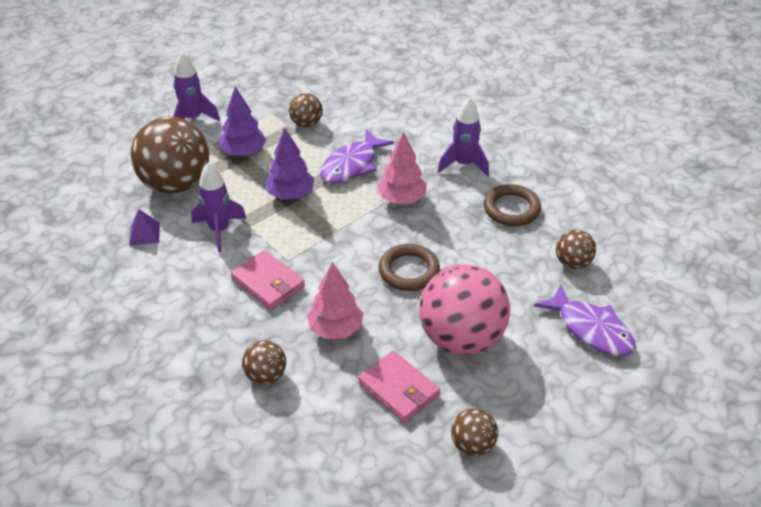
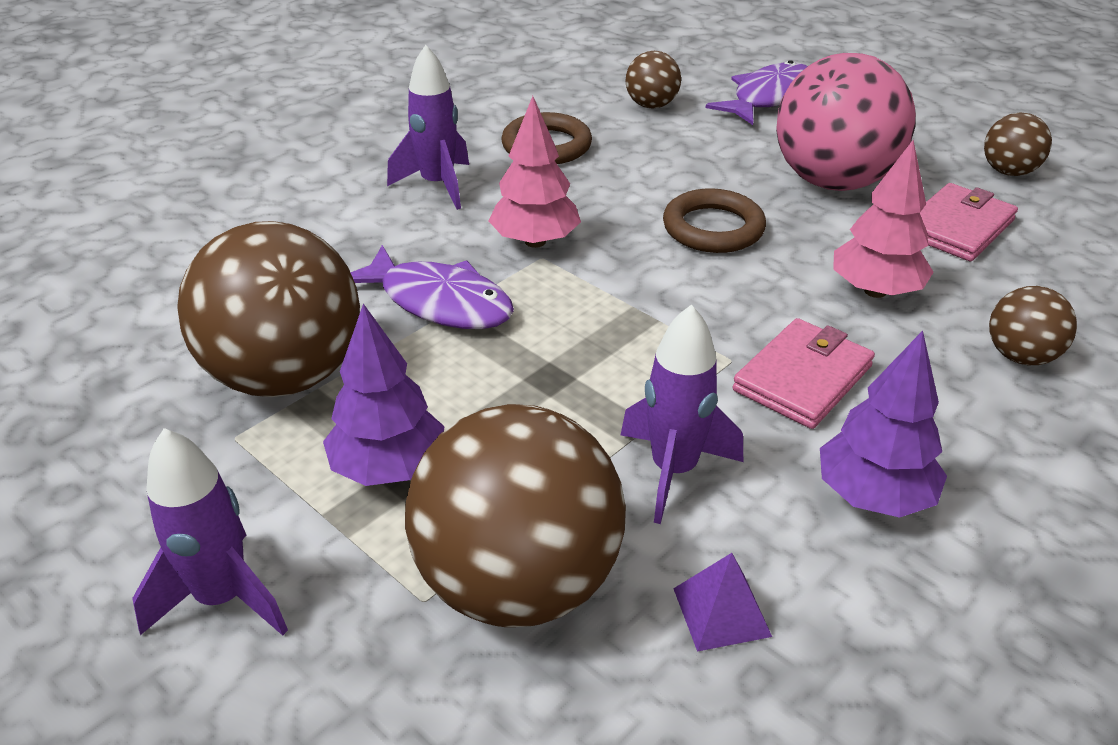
camera: 95 degrees left, 5 degrees down
purple tree [265,128,314,200] -> purple tree moved to [820,330,947,518]
brown ball [289,93,323,127] -> brown ball [177,221,360,397], size x2.09

